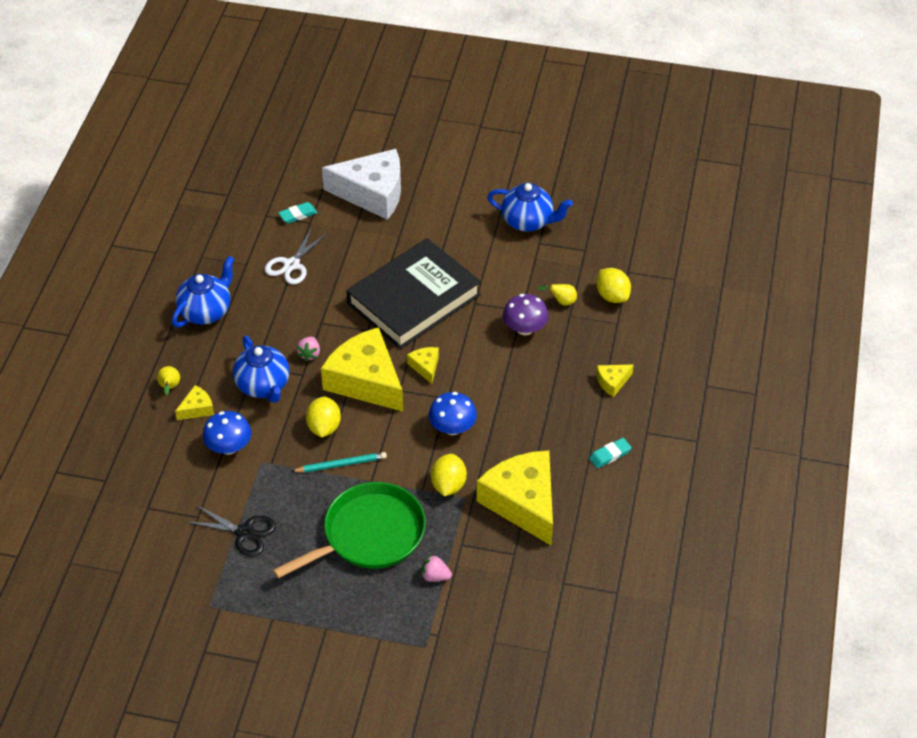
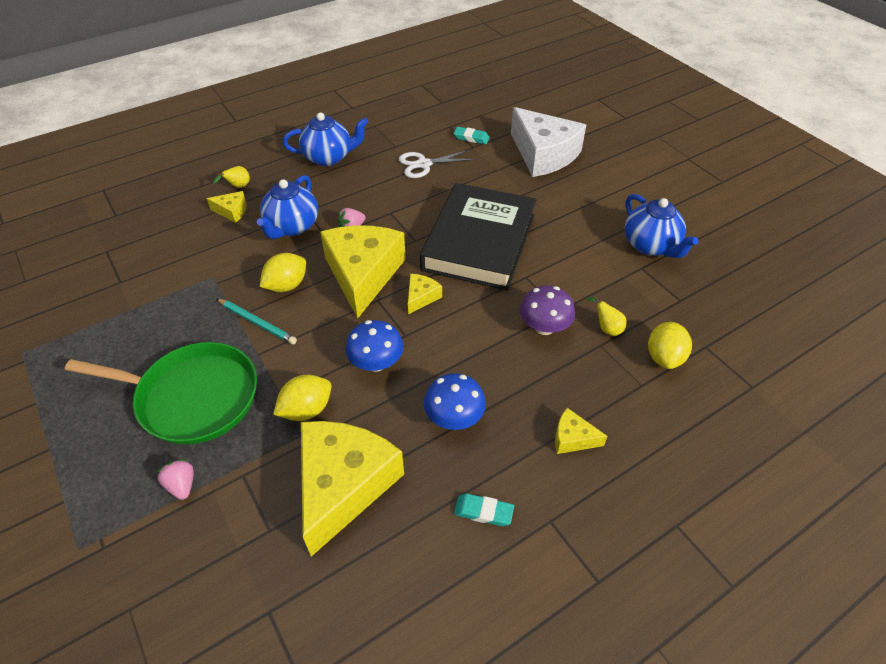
camera: 45 degrees right, 0 degrees up
black scissors [187,504,276,556] -> none
blue mushroom [203,411,251,455] -> blue mushroom moved to [424,373,486,430]
black book [346,238,481,349] -> black book turned 75 degrees counterclockwise [420,183,537,290]

